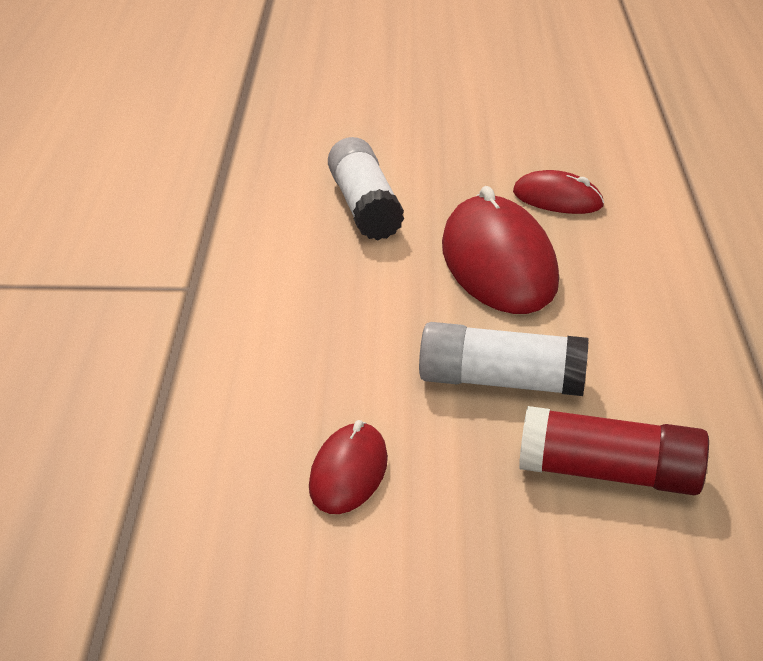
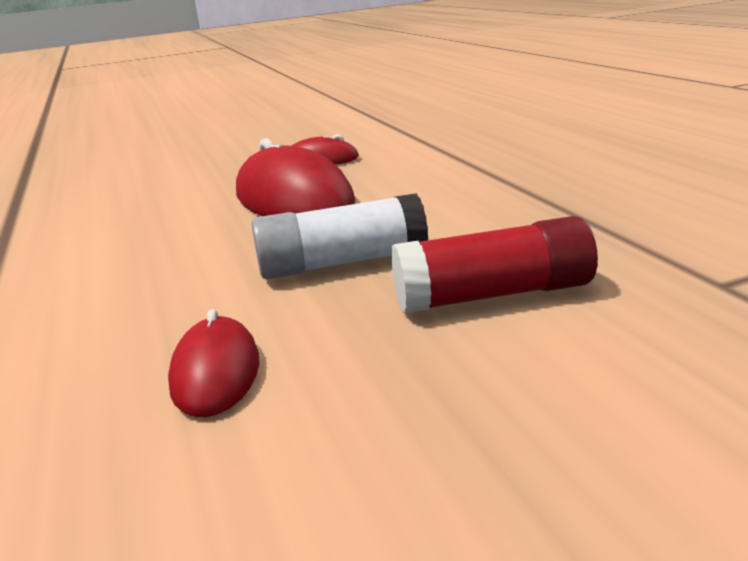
camera: 20 degrees left, 10 degrees down
white glue stick [328,137,404,241] -> none

